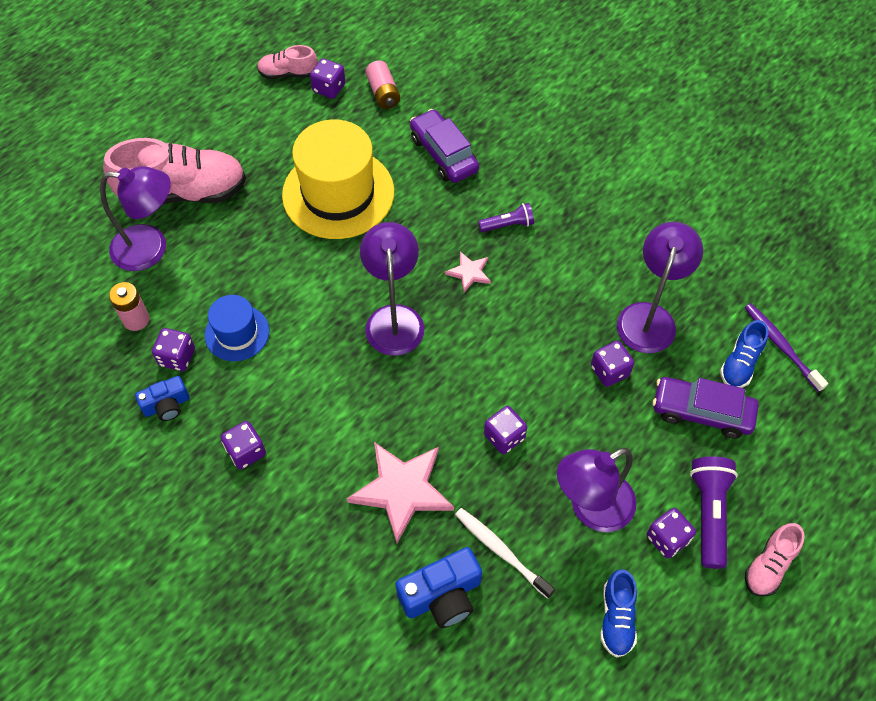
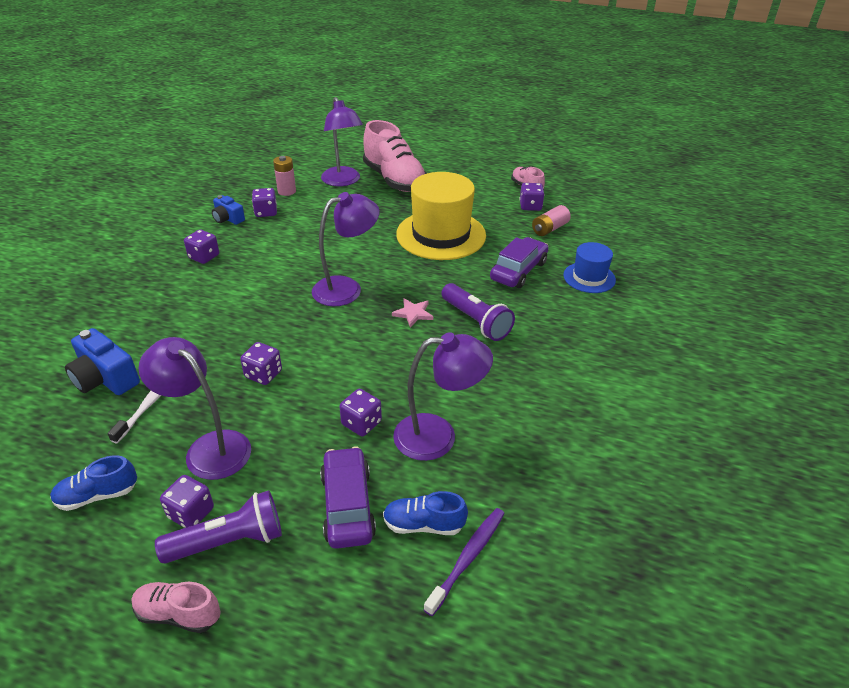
camera: 65 degrees right, 20 degrees down
blue hat [205,295,269,361] -> blue hat moved to [564,242,616,293]
pink star [347,442,454,543] -> none
purple flashlight [478,203,534,232] -> purple flashlight [441,283,515,341], size x1.68

